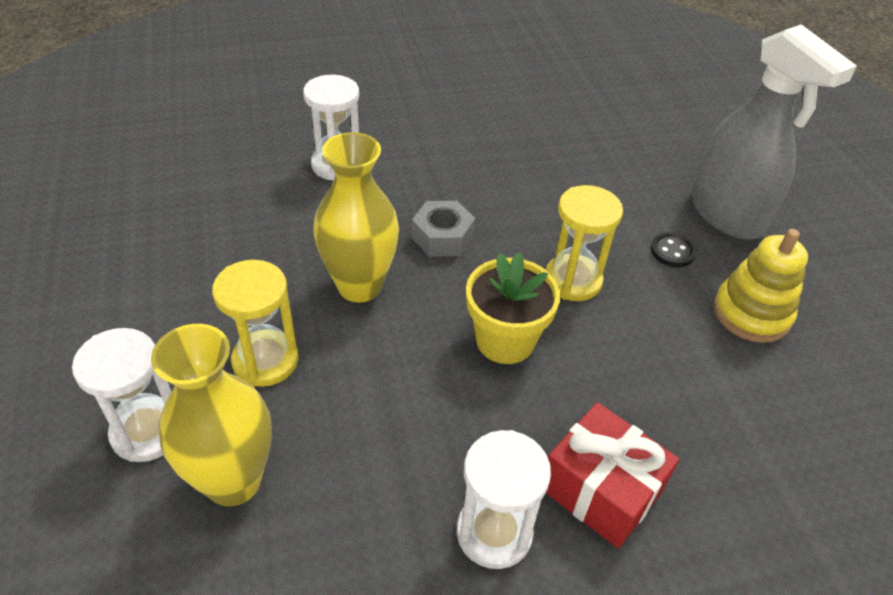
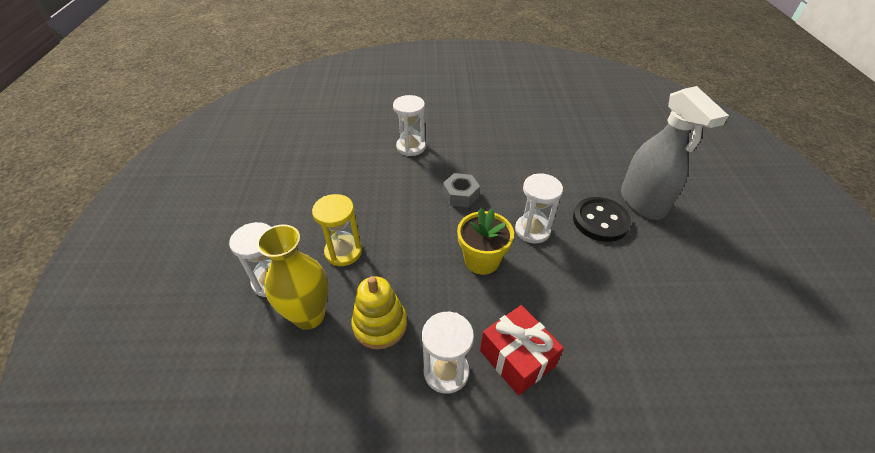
camera: 15 degrees right, 0 degrees up
yellow vase [313,132,399,302] -> none
yellow hourglass [545,185,623,301] -> white hourglass [515,174,563,243]
black button [651,232,697,267] -> black button [573,197,631,242], size x1.99
yellow stacking toy [714,229,808,343] -> yellow stacking toy moved to [351,276,407,350]

